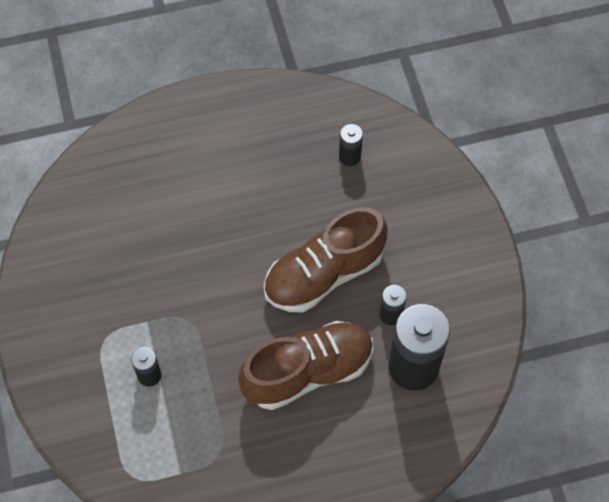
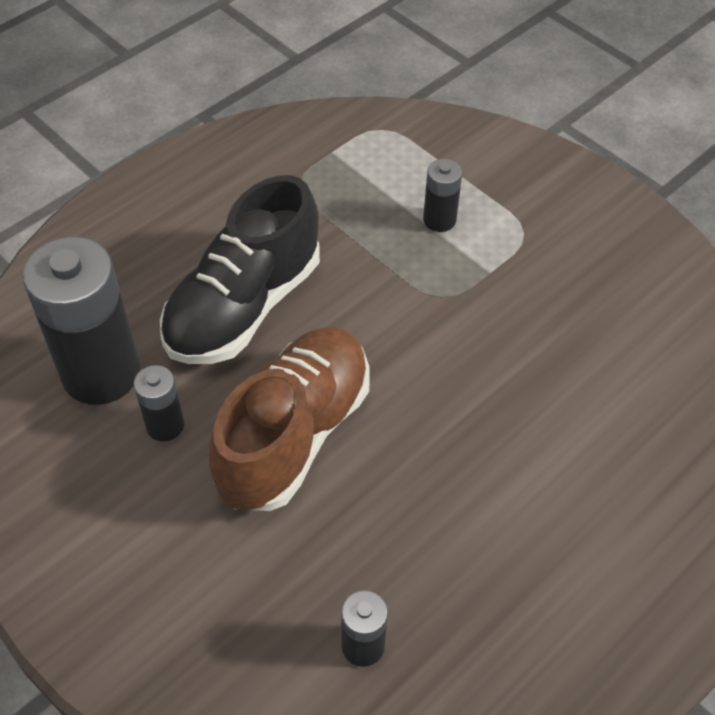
camera: 150 degrees right, 10 degrees down
brown shoe [238,321,373,410] -> black shoe [160,175,320,364]

